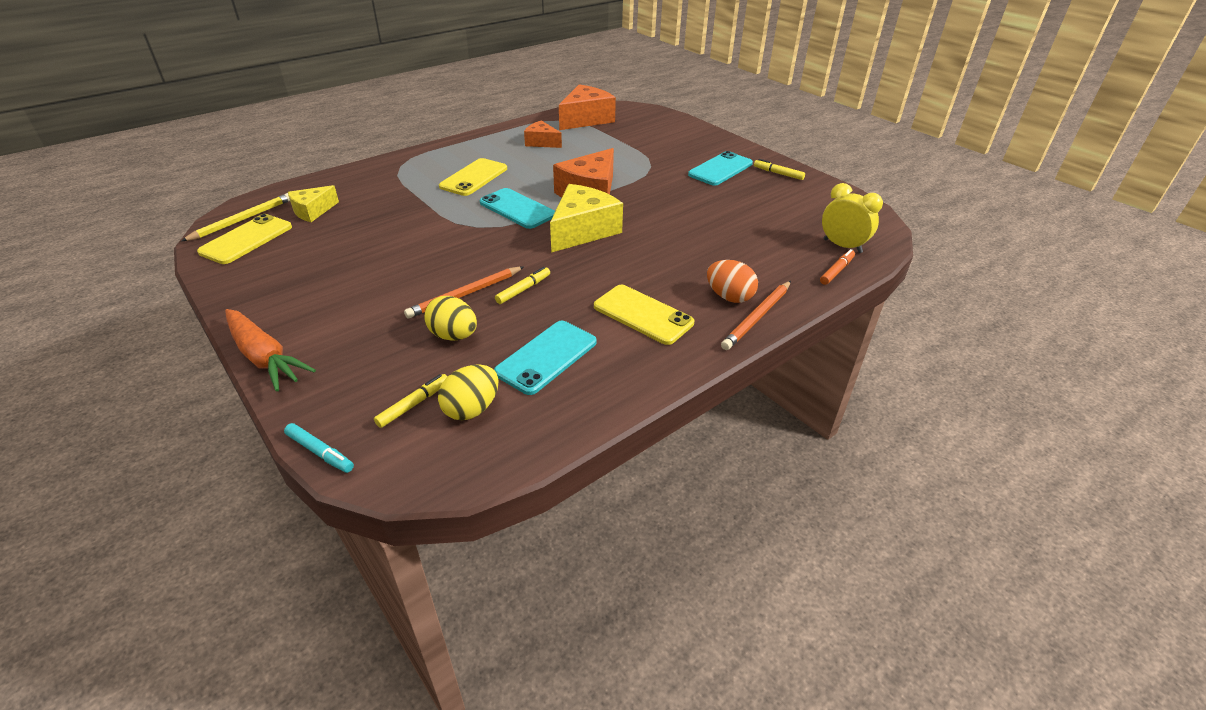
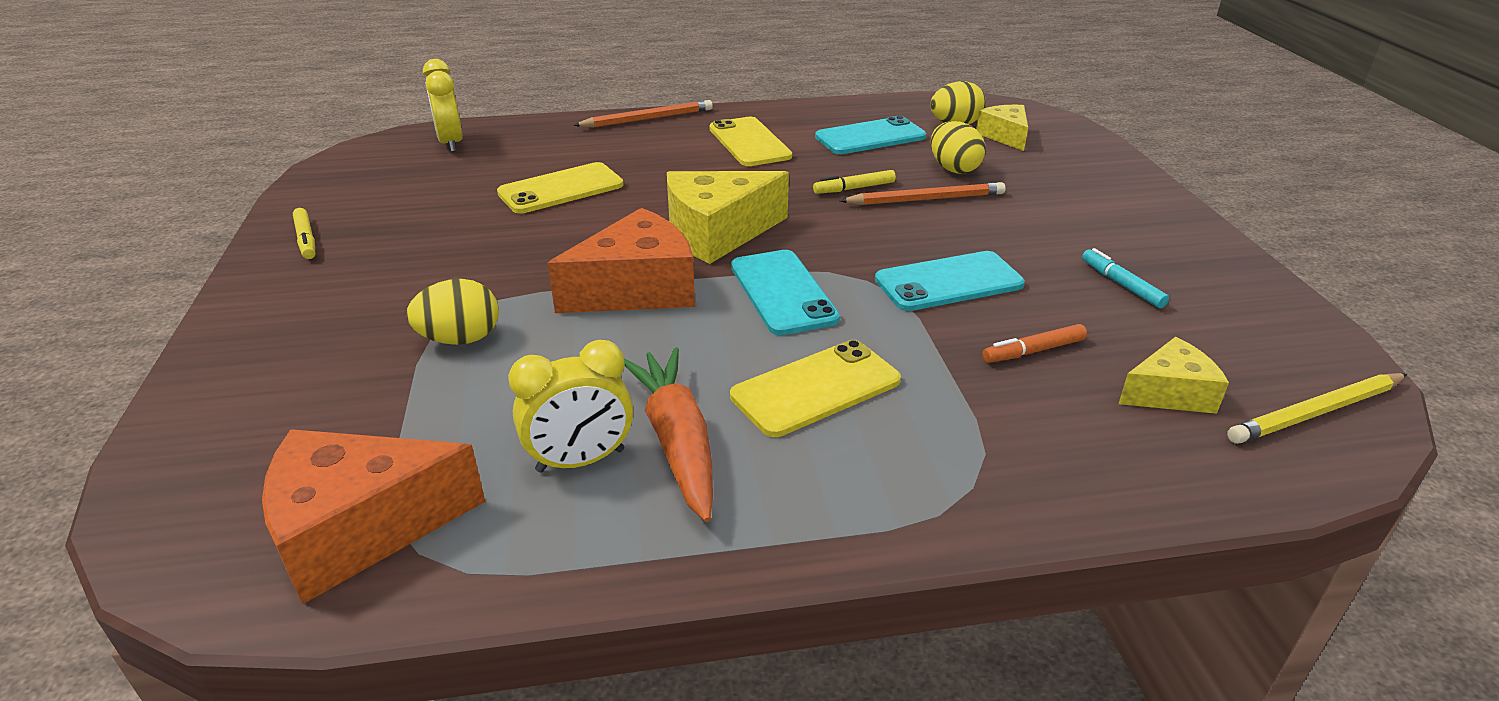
camera: 150 degrees left, 5 degrees down
yellow phone [197,214,292,264] -> yellow phone moved to [497,162,624,214]
orange carrot [225,309,316,392] -> orange carrot moved to [624,348,713,522]
turquoise marker [284,423,354,473] -> turquoise marker moved to [1082,248,1169,308]
yellow marker [374,374,447,428] -> yellow cheese [976,105,1028,151]
orange cheese [524,121,562,148] -> yellow clock [508,340,633,473]
turquoise phone [688,151,753,186] -> turquoise phone moved to [875,251,1025,311]
orange egg [707,260,758,303] -> none
orange marker [820,249,855,285] -> orange marker moved to [982,324,1087,363]
none -> yellow egg [406,279,499,345]

